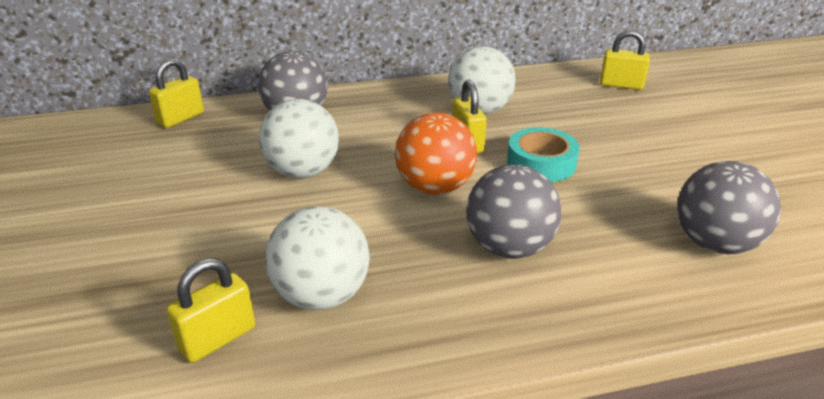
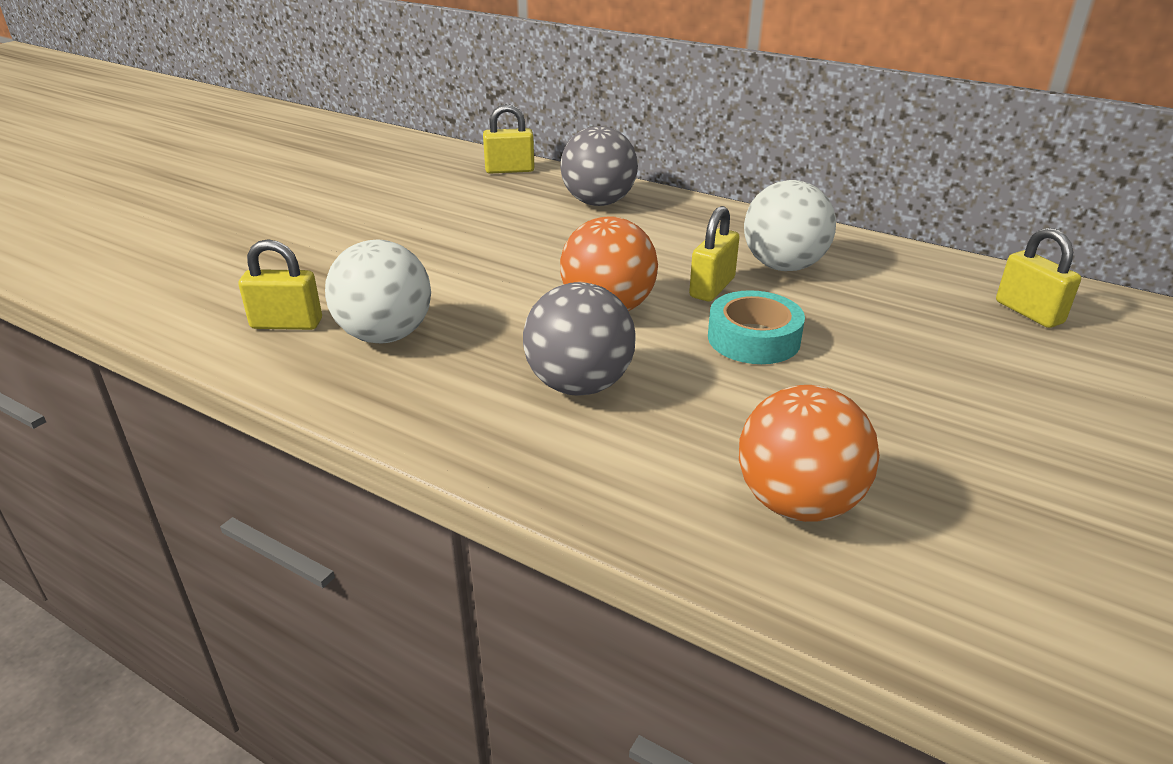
camera: 45 degrees right, 0 degrees up
white ball [259,99,339,178] -> none
grey ball [677,161,781,254] -> orange ball [739,385,880,522]

